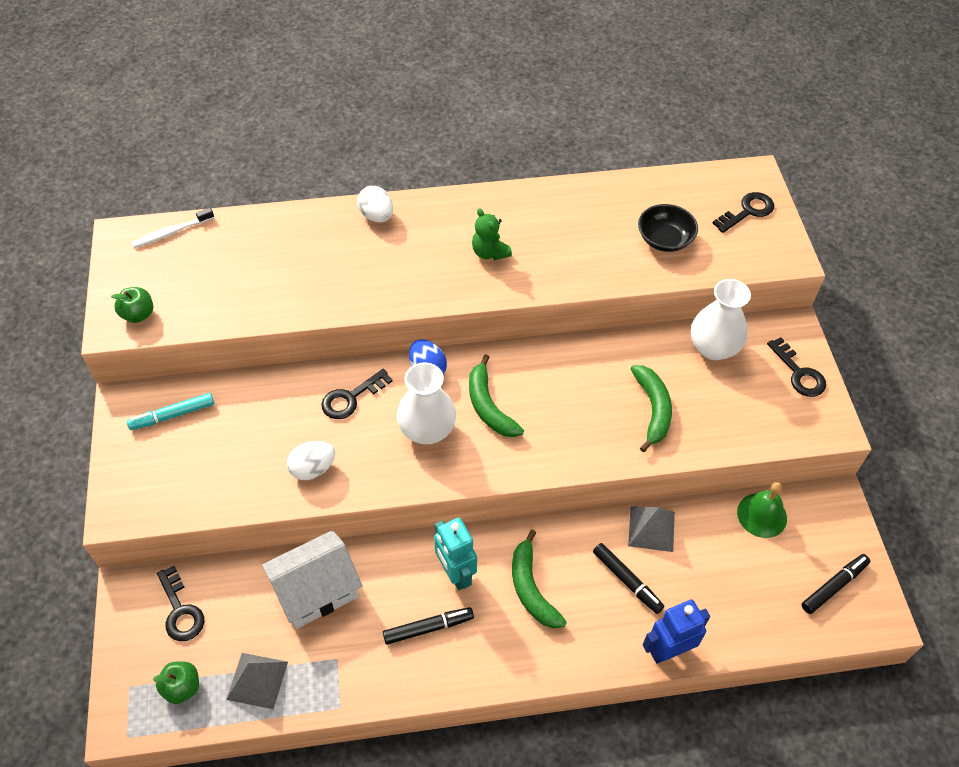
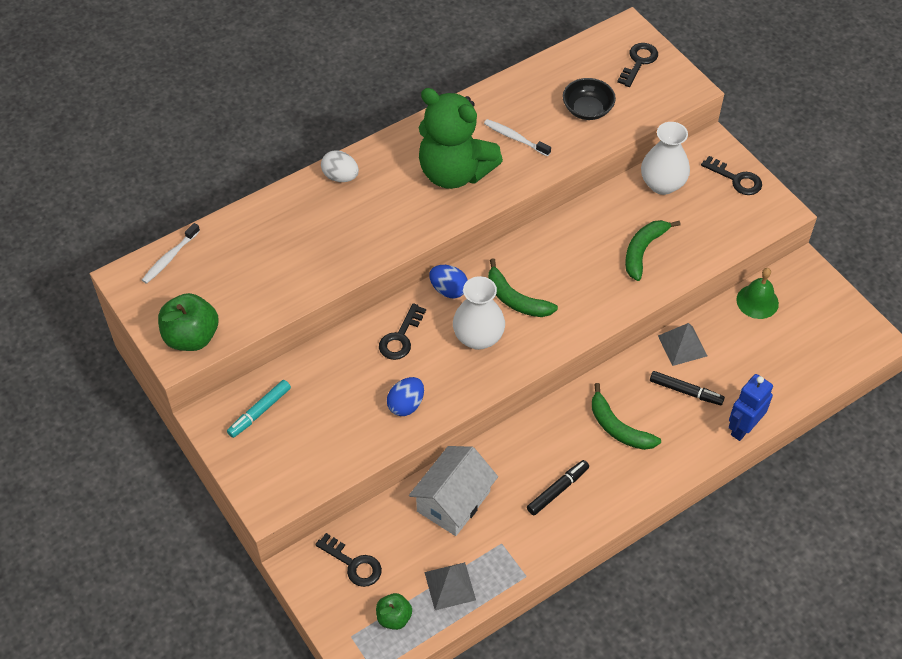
camera: 25 degrees left, 0 degrees up
green apple [111,287,153,323] -> green apple [158,293,219,351], size x1.71
white egg [287,441,335,480] -> blue egg [387,377,424,416]
turquoise robot [434,517,477,590] -> none
green teddy bear [472,208,512,260] -> green teddy bear [419,88,503,189], size x2.30
green banana [631,365,672,452] -> green banana turned 120 degrees counterclockwise [625,220,680,281]
black marker [802,554,870,614] -> none
none -> white toothbrush [484,119,551,156]

